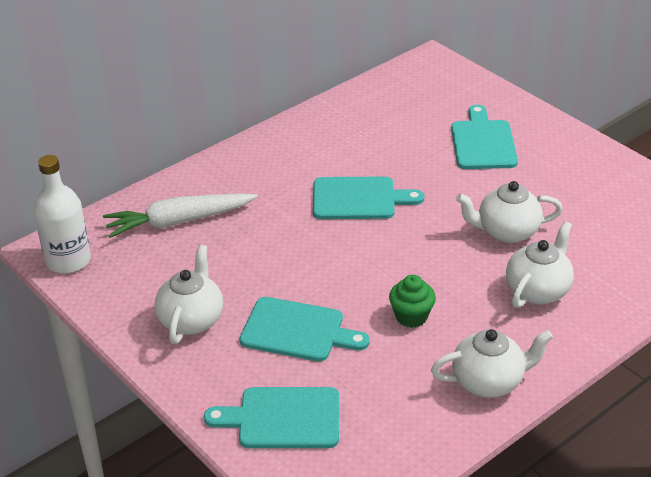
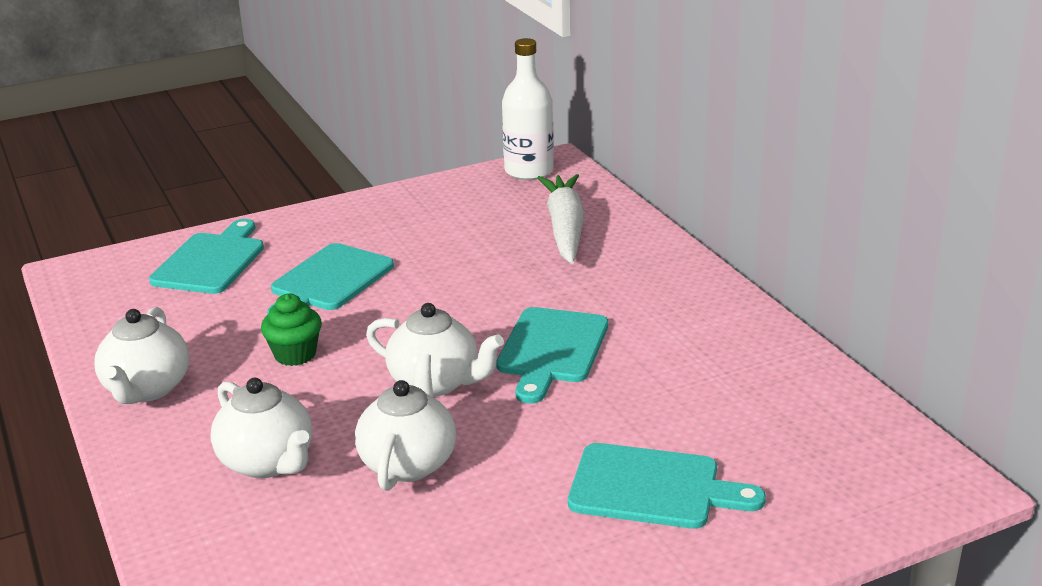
camera: 105 degrees right, 10 degrees down
white teapot [155,245,223,344] -> white teapot moved to [366,303,504,397]

